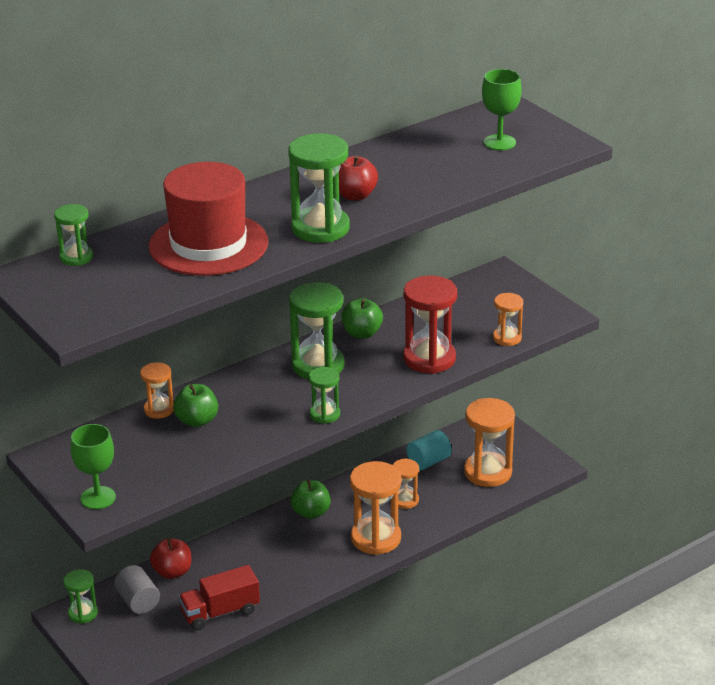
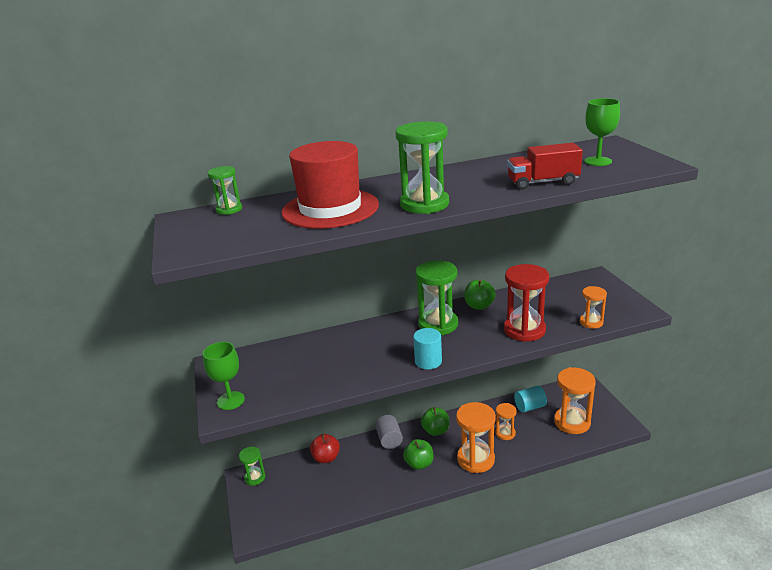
camera: 20 degrees right, 5 degrees down
grey cylinder [114,565,160,614] -> grey cylinder moved to [376,415,403,449]
orange hourglass [140,362,174,419] -> none
green apple [173,384,218,427] -> green apple moved to [403,439,434,470]
red truck [178,565,260,630] -> red truck moved to [507,143,583,190]
green hourglass [308,367,340,424] -> turquoise cylinder [413,328,442,370]
red apple [339,155,378,201] -> none

